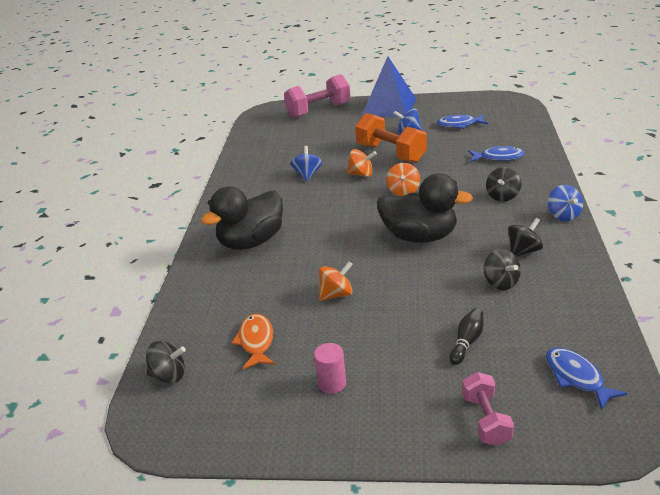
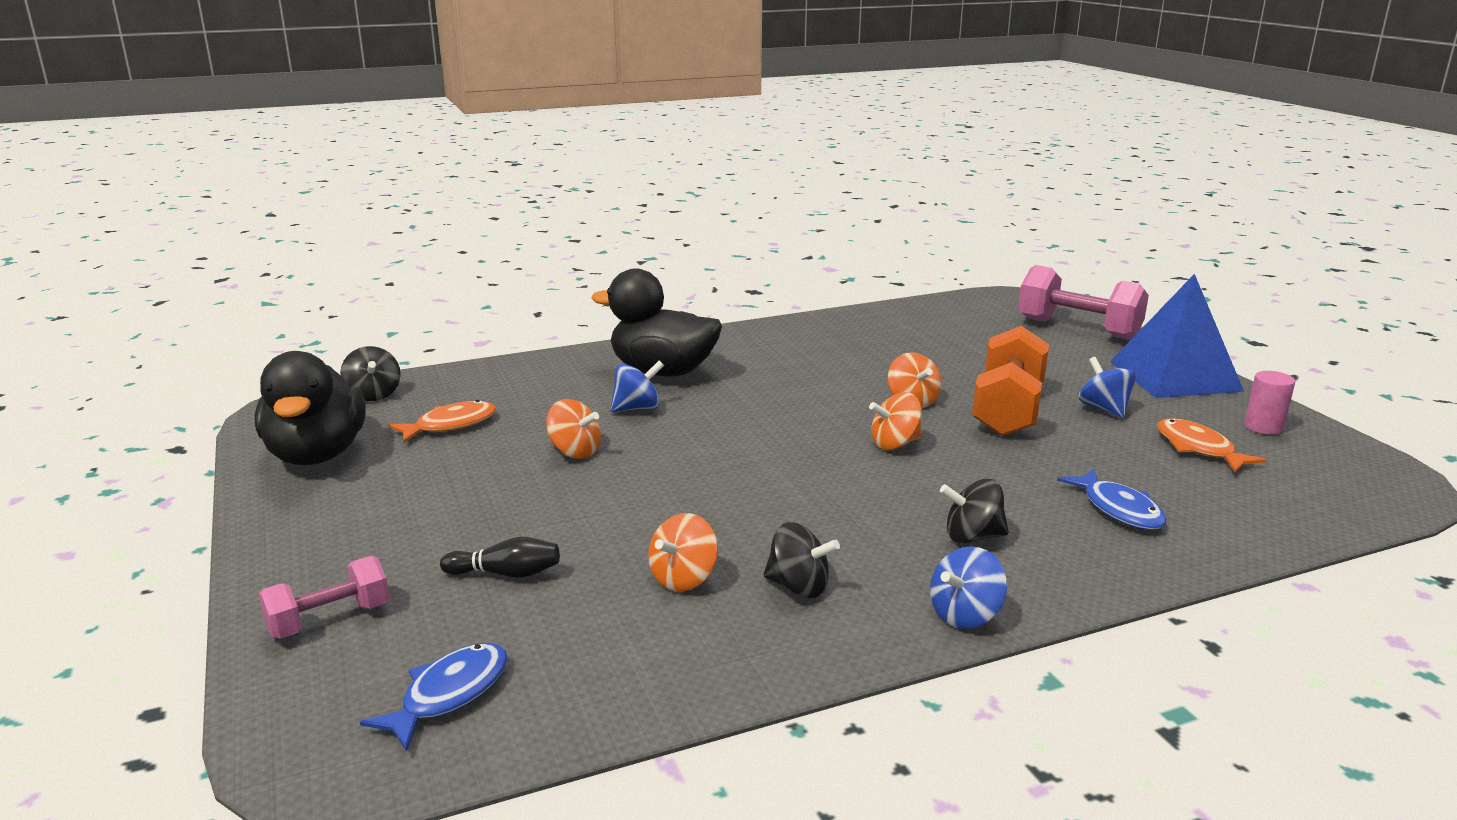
camera: 60 degrees right, 10 degrees down
blue spinning top [291,146,322,181] -> blue spinning top moved to [611,361,664,412]
pink cylinder [314,343,346,394] -> pink cylinder moved to [1244,371,1295,435]
black duck [377,174,473,243] -> black duck moved to [255,351,366,465]
blue fish [437,114,488,129] -> orange fish [1158,419,1266,472]
black spinning top [483,249,521,290] -> orange spinning top [648,513,718,591]

